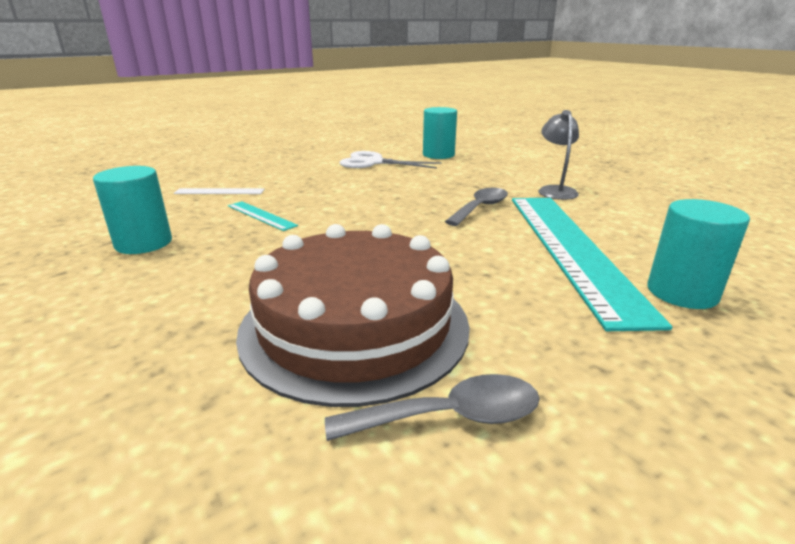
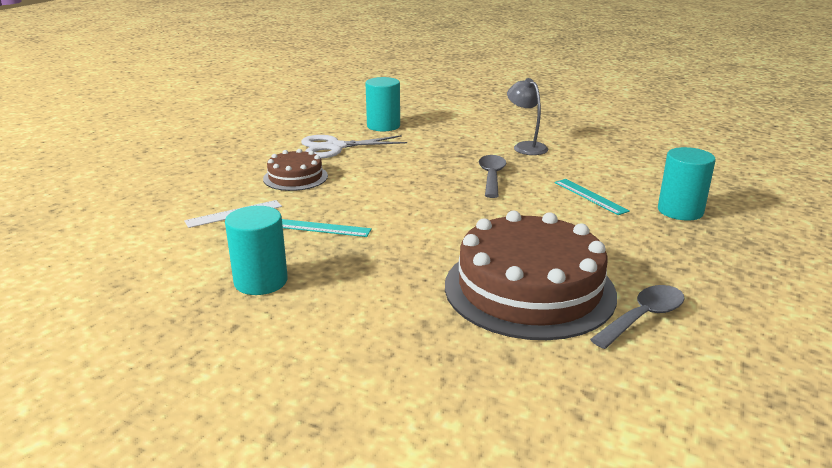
camera: 30 degrees left, 0 degrees up
turquoise ruler [512,198,673,331] -> turquoise ruler [554,179,630,215], size x0.40
none -> brown cake [263,149,328,191]

